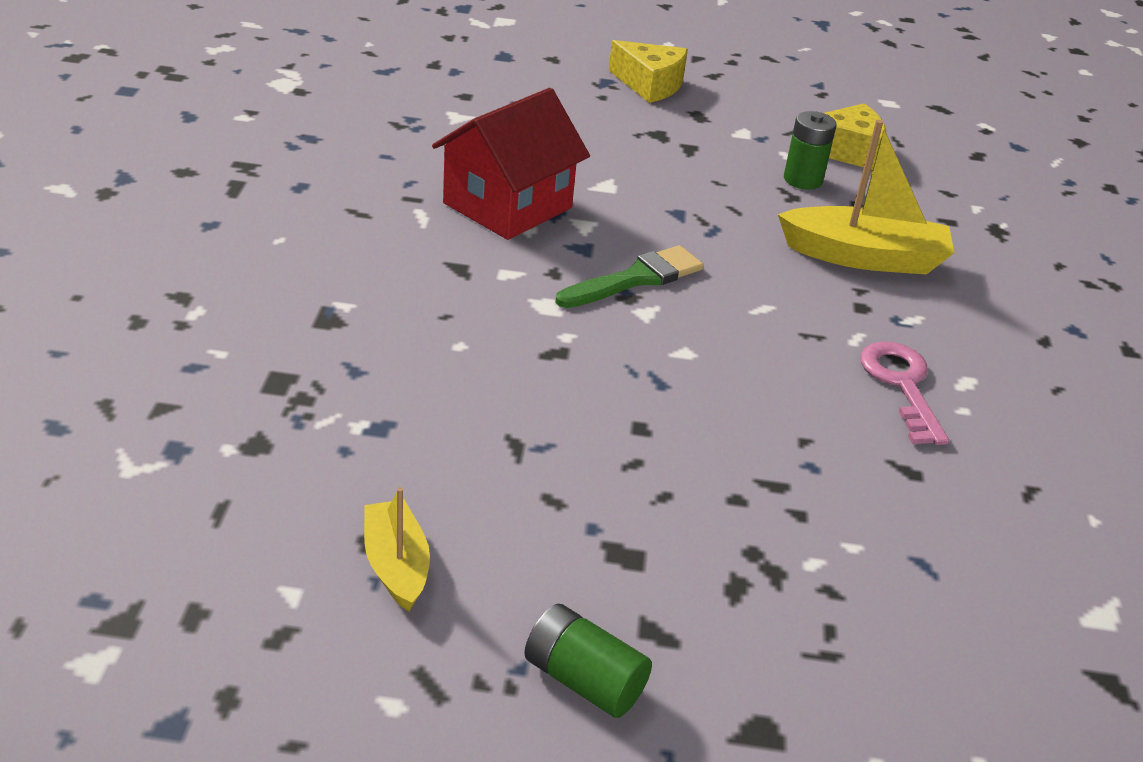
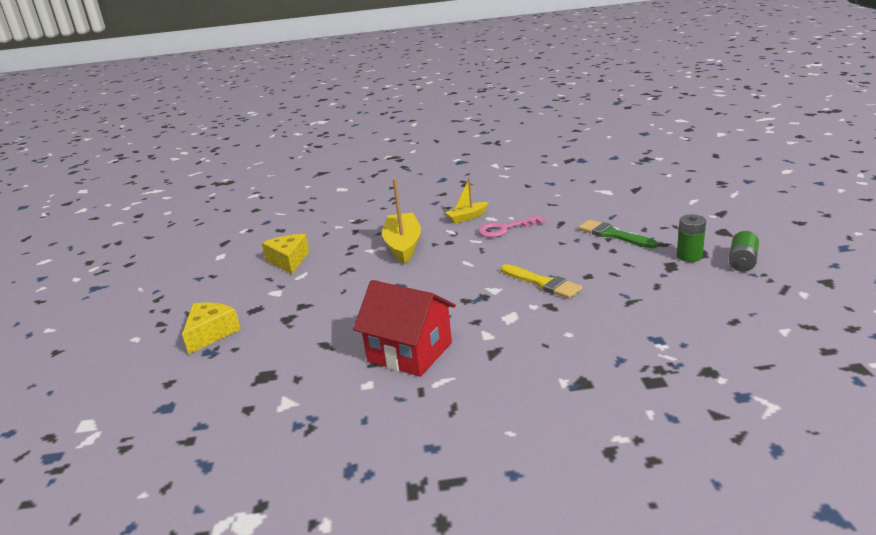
camera: 95 degrees left, 10 degrees down
yellow boat [364,487,430,611] -> yellow boat moved to [445,178,488,224]
green brush [555,245,704,308] -> green brush moved to [578,220,658,248]
green battery [784,111,837,190] -> green battery moved to [677,214,706,262]
none -> yellow brush [501,264,582,299]

